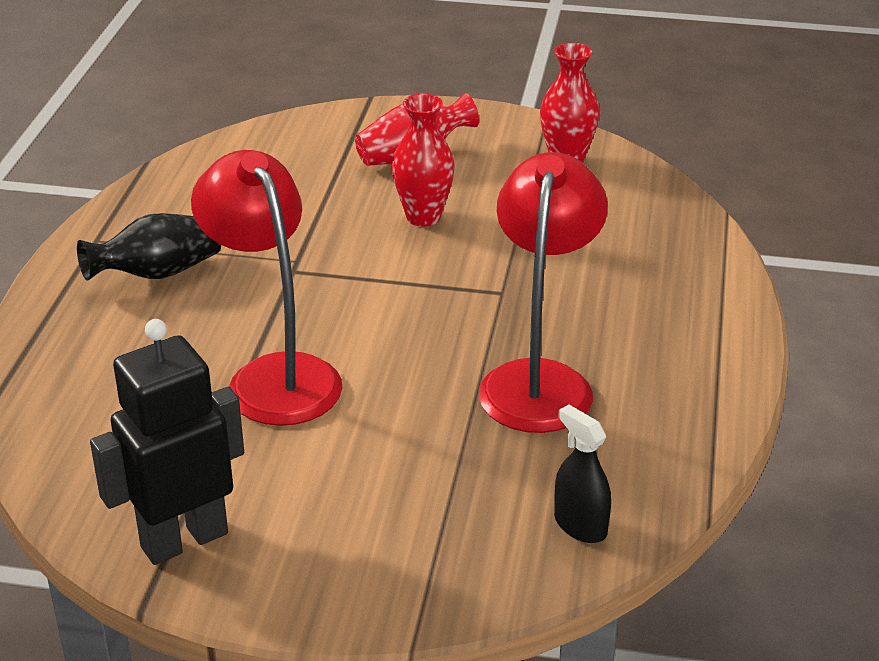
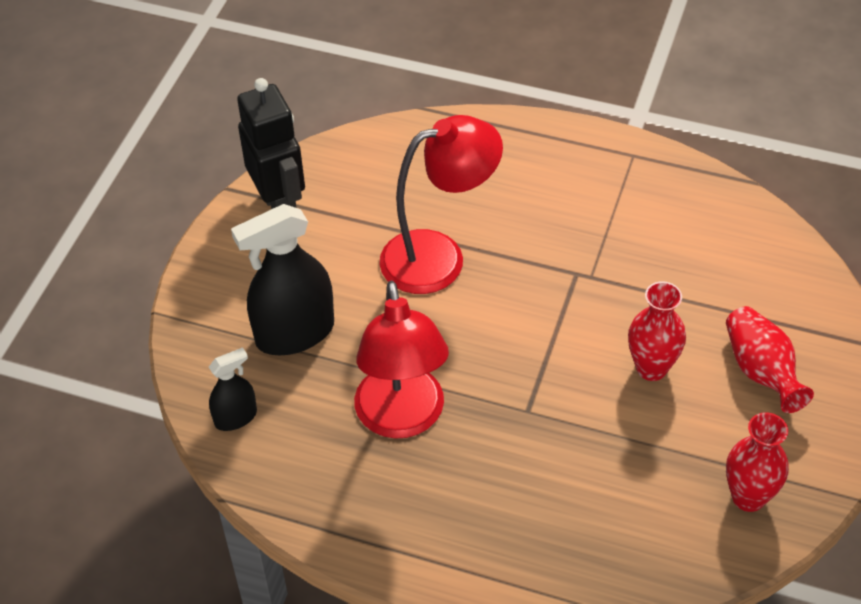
camera: 100 degrees right, 15 degrees up
black vase [77,213,221,281] -> none
red lamp [479,152,608,433] -> red lamp turned 60 degrees clockwise [354,281,449,439]
none -> black spray bottle [231,204,334,355]

